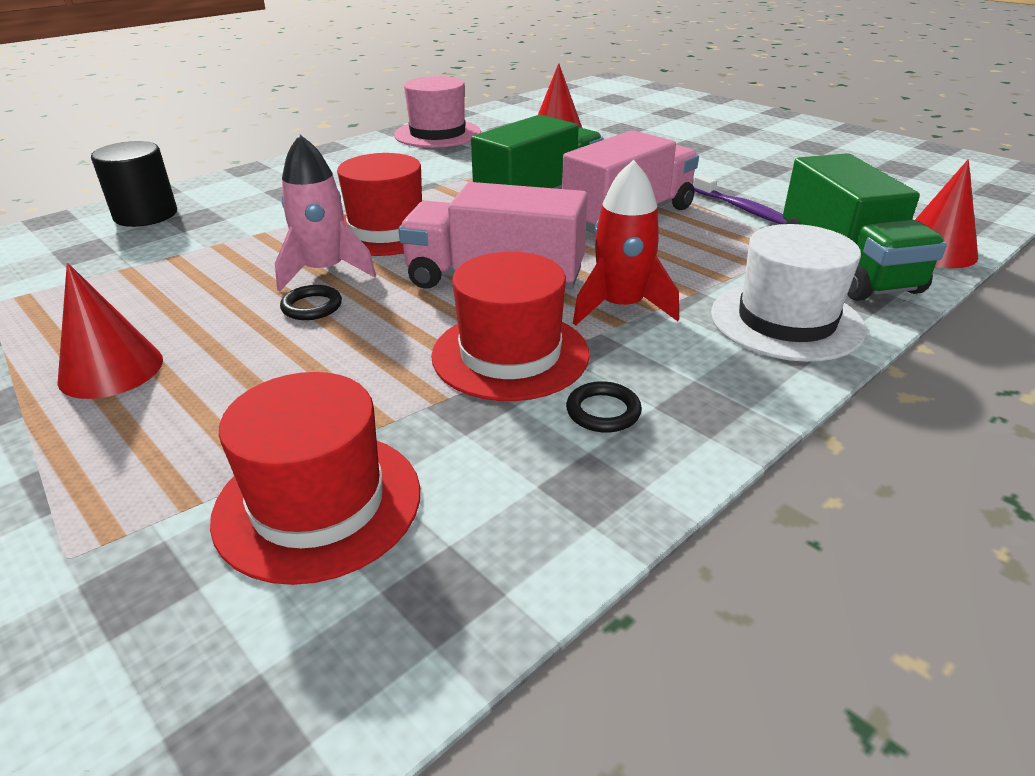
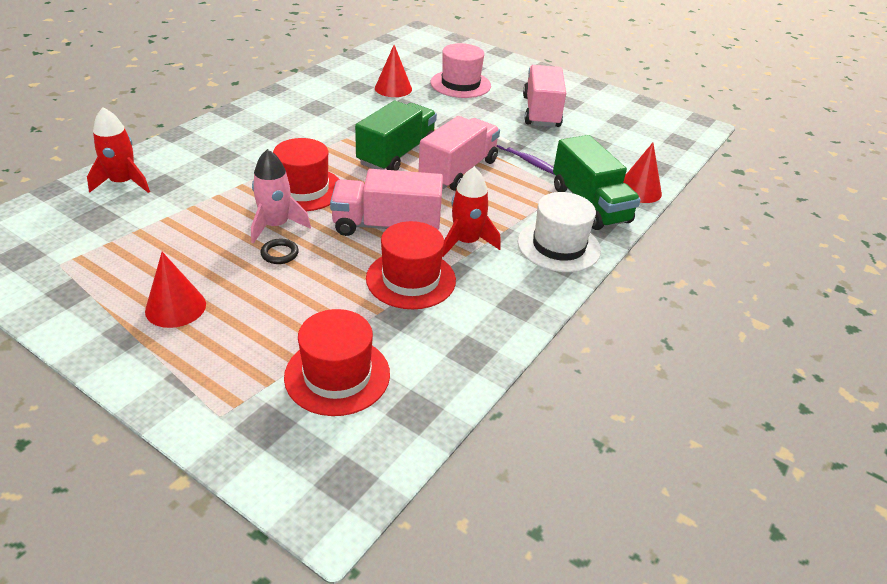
camera: 15 degrees left, 5 degrees up
black cylinder [91,141,177,227] -> red rocket [87,107,150,193]
pink hat [394,76,481,148] -> pink hat moved to [431,43,491,98]
black ring [566,381,642,433] -> none
none -> pink truck [523,65,566,127]

